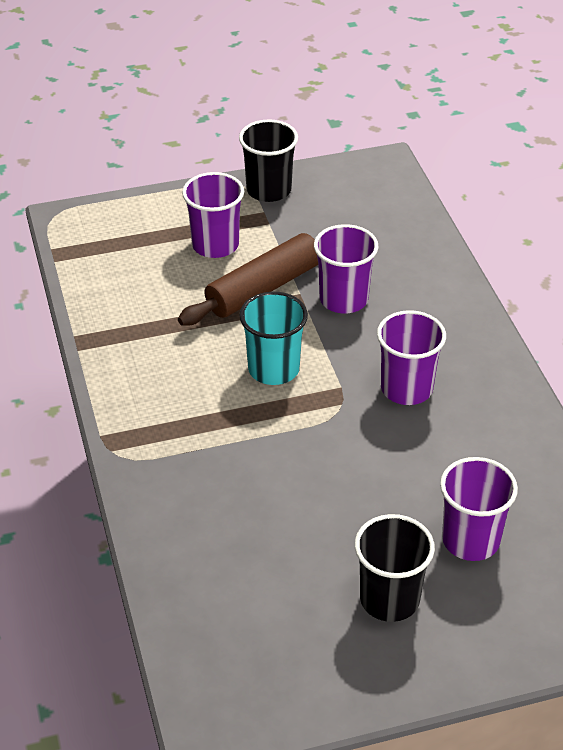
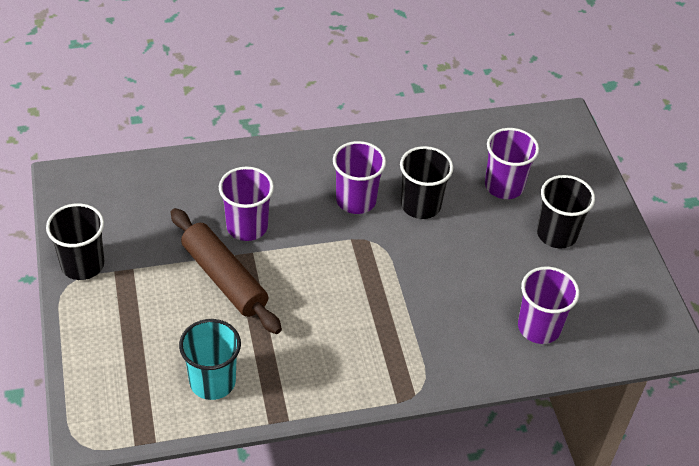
camera: 90 degrees left, 5 degrees up
purple cup [182,172,244,258] -> purple cup moved to [518,266,579,344]
turquoise cup [239,292,308,385] -> turquoise cup moved to [179,319,241,400]
none -> black cup [400,146,453,219]

